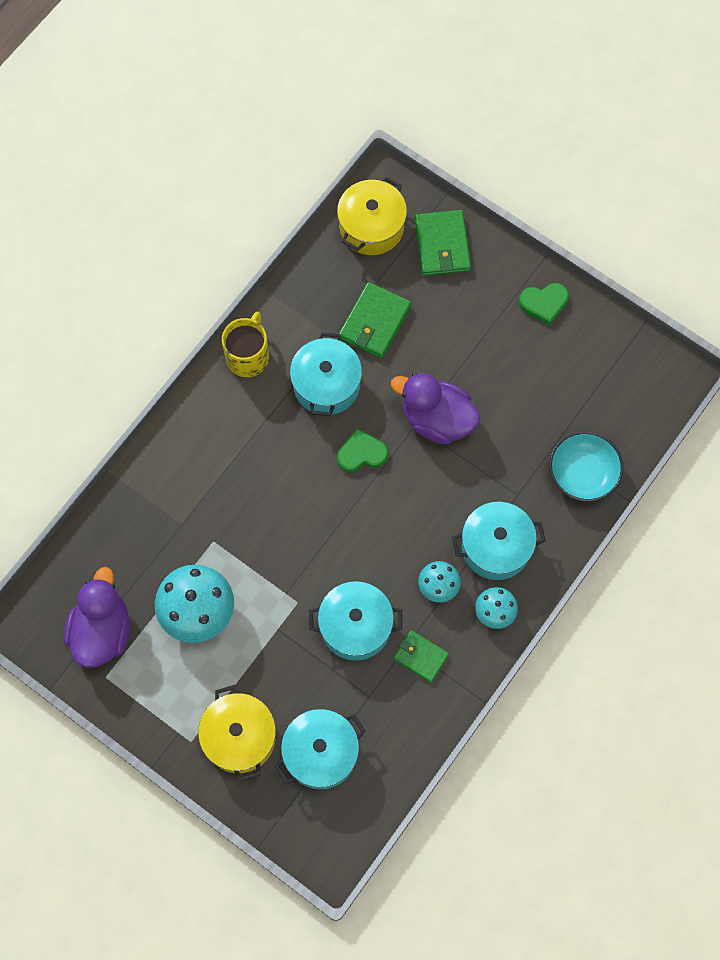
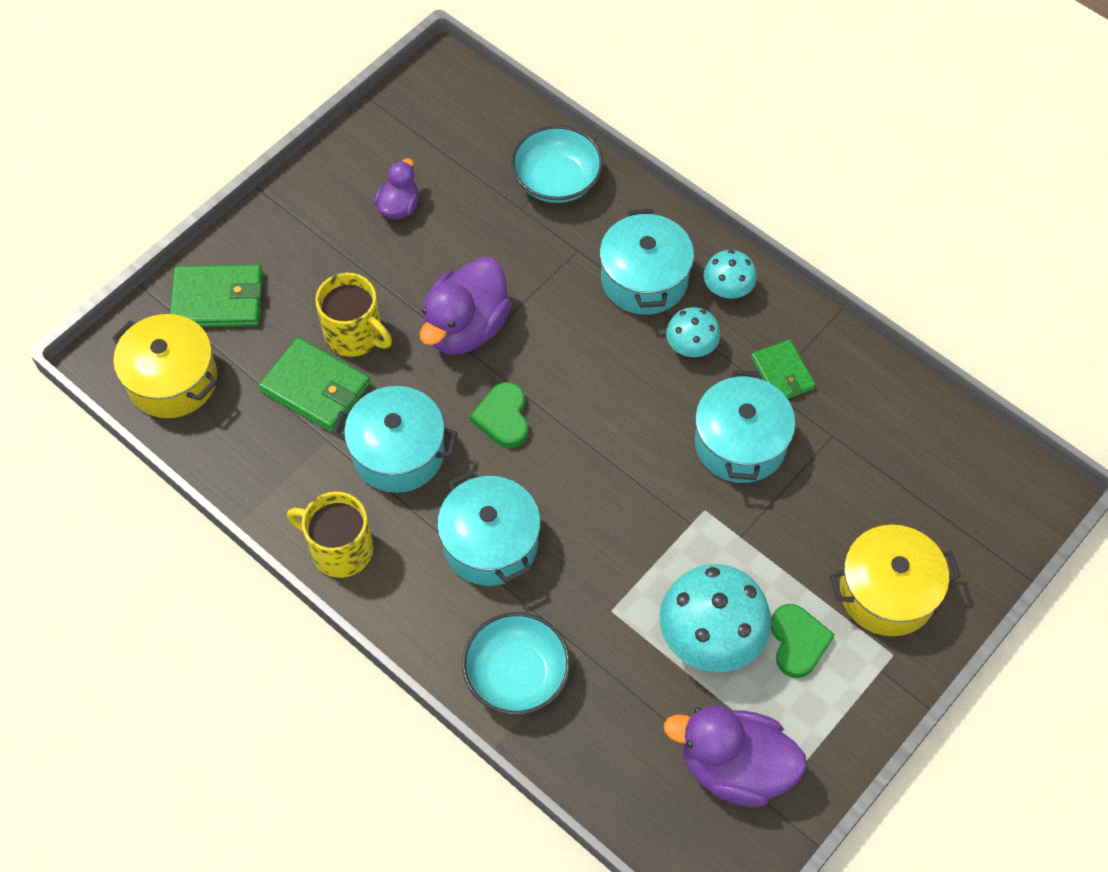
camera: 85 degrees left, 10 degrees down
turquoise pot [274,709,366,789] -> turquoise pot moved to [437,470,541,586]
green wallet [393,630,449,683] -> green wallet turned 60 degrees counterclockwise [751,339,816,399]
green heart [519,283,569,325] -> green heart moved to [771,604,835,678]
none -> yellow mug [315,273,392,357]
none -> purple duck [374,158,419,219]
none -> turquoise bowl [462,612,570,715]

